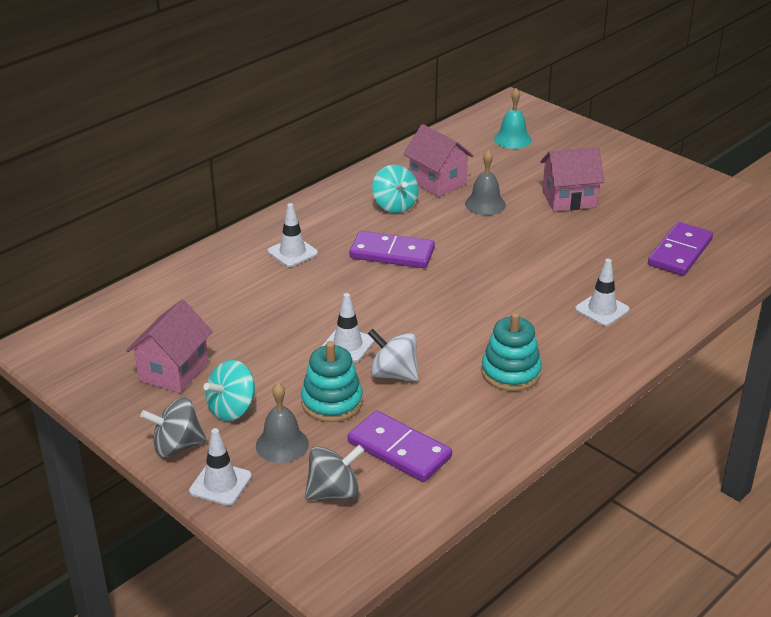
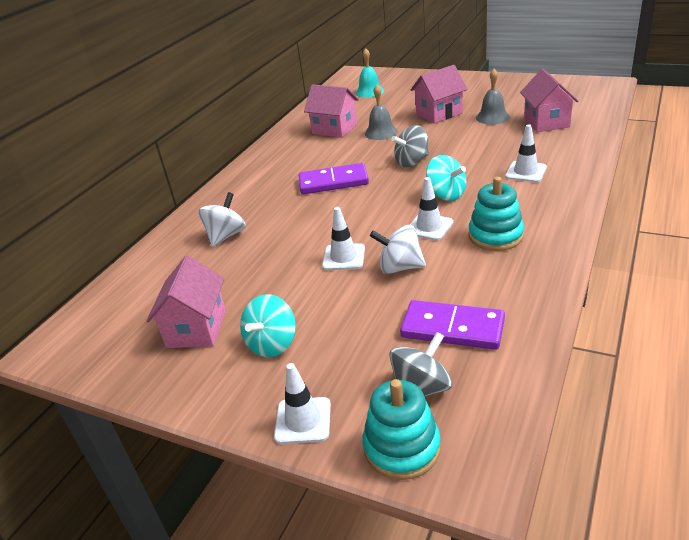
camera: 15 degrees left, 0 degrees up
grey spinning top [140,398,207,457] -> grey spinning top moved to [391,125,429,167]
grey bell [256,383,309,463] -> grey bell moved to [476,69,510,125]
white traffic cone [268,203,318,267] -> white traffic cone moved to [410,177,453,241]
turquoise stacking toy [301,341,363,422] -> turquoise stacking toy moved to [362,379,441,480]
turquoise spinning top [372,165,418,213] -> turquoise spinning top moved to [426,155,466,201]
purple domino [648,222,713,276] -> pink house [520,69,579,132]
none -> white spinning top [198,192,246,247]

